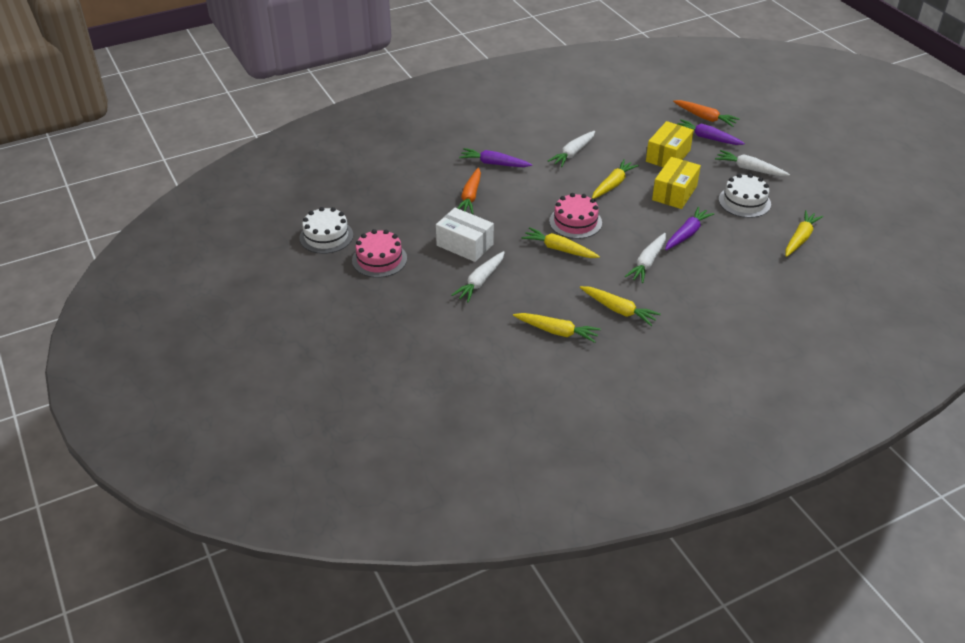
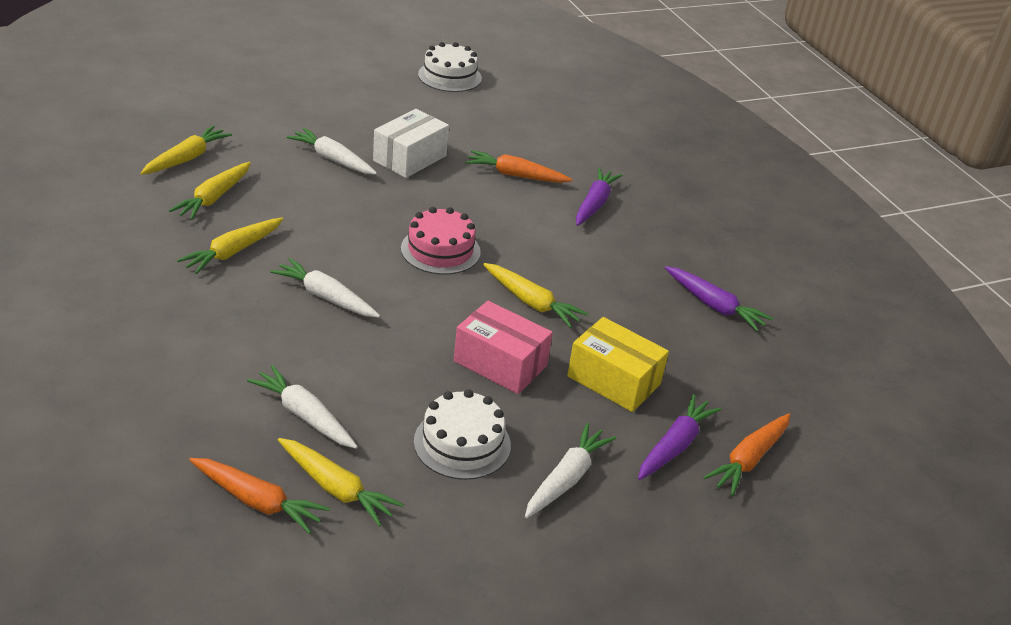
camera: 90 degrees right, 5 degrees down
pink cake [352,229,407,278] -> none
yellow carrot [521,227,600,258] -> yellow carrot moved to [141,125,232,174]
white carrot [548,131,595,167] -> white carrot moved to [247,365,358,449]
yellow box [652,157,701,209] -> pink box [454,301,553,394]
purple carrot [665,207,714,250] -> purple carrot moved to [665,266,773,331]
none -> orange carrot [189,458,330,534]

